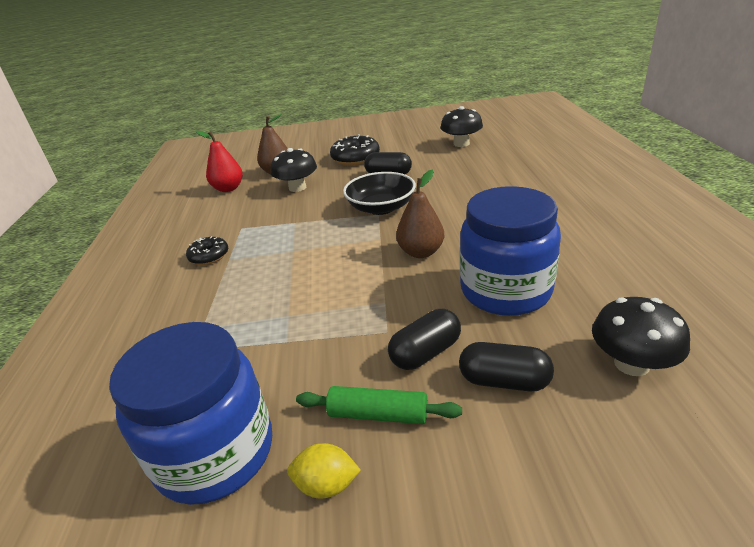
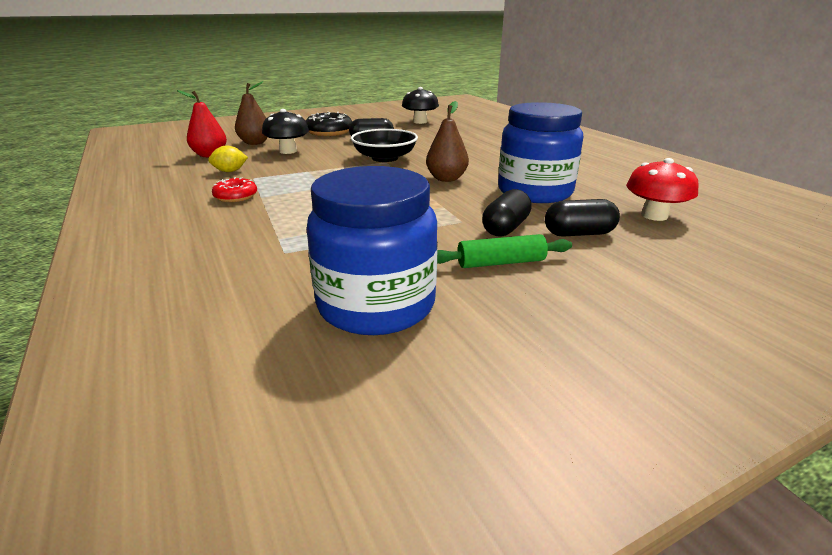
camera: 25 degrees left, 5 degrees down
black donut [186,236,228,265] -> red donut [212,177,257,202]
yellow lemon [287,443,361,499] -> yellow lemon moved to [208,146,248,172]
black mushroom [592,297,690,376] -> red mushroom [626,158,699,221]

